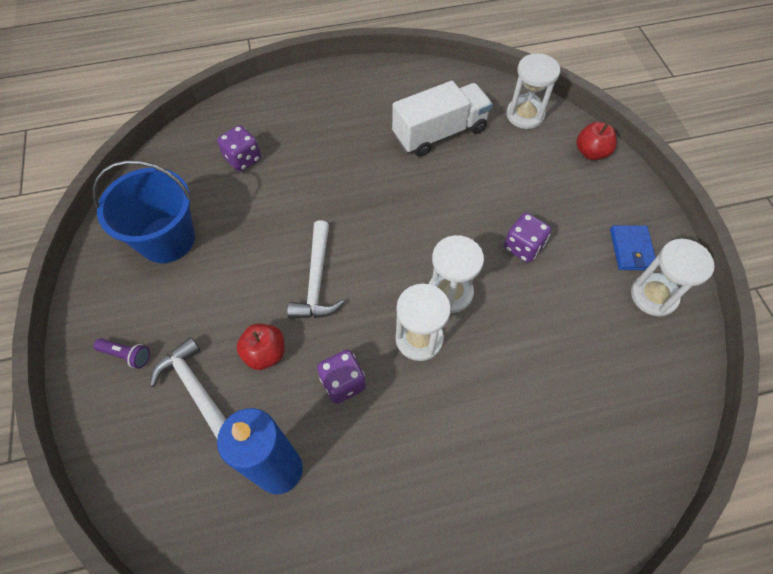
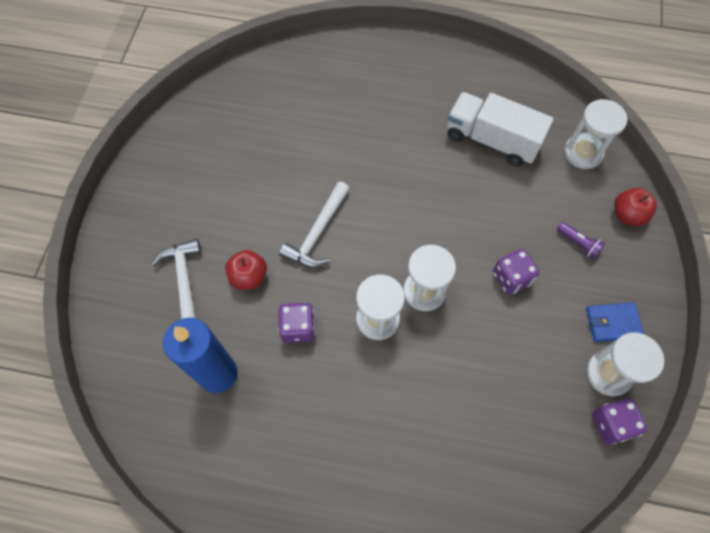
camera: 25 degrees right, 5 degrees up
blue bucket [93,160,195,263] -> none
purple flashlight [93,338,150,369] -> purple flashlight moved to [557,222,605,259]
purple dice [217,125,261,172] -> purple dice moved to [592,398,647,444]
white truck [392,81,493,157] -> white truck turned 150 degrees counterclockwise [447,92,554,166]
blue wallet [610,225,656,270] -> blue wallet turned 60 degrees clockwise [586,302,644,342]

